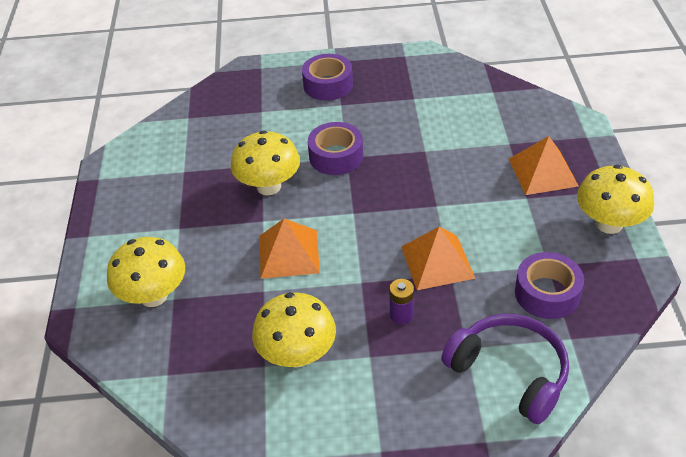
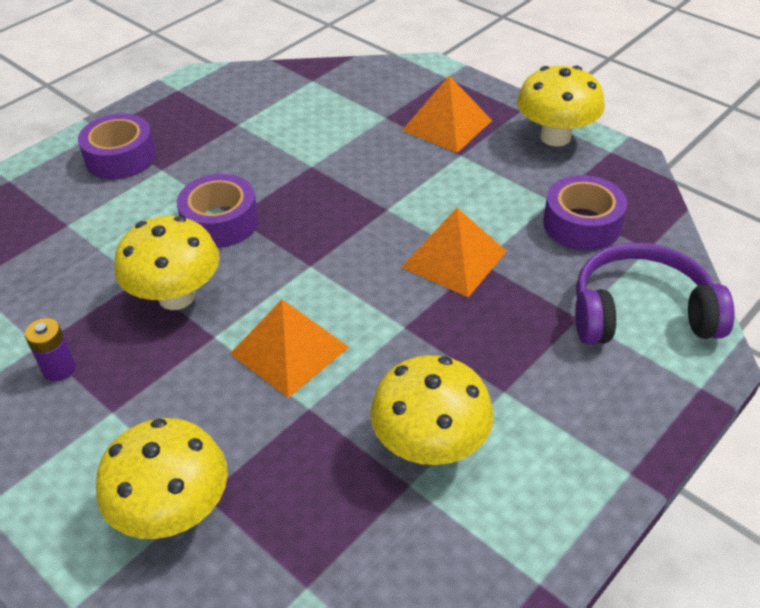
camera: 45 degrees left, 0 degrees up
purple battery [389,279,414,324] -> purple battery moved to [25,318,76,382]

